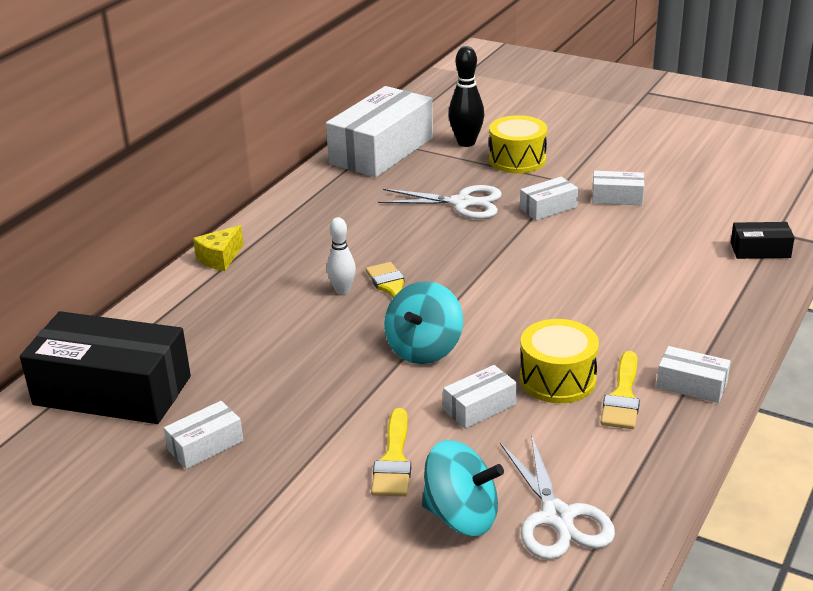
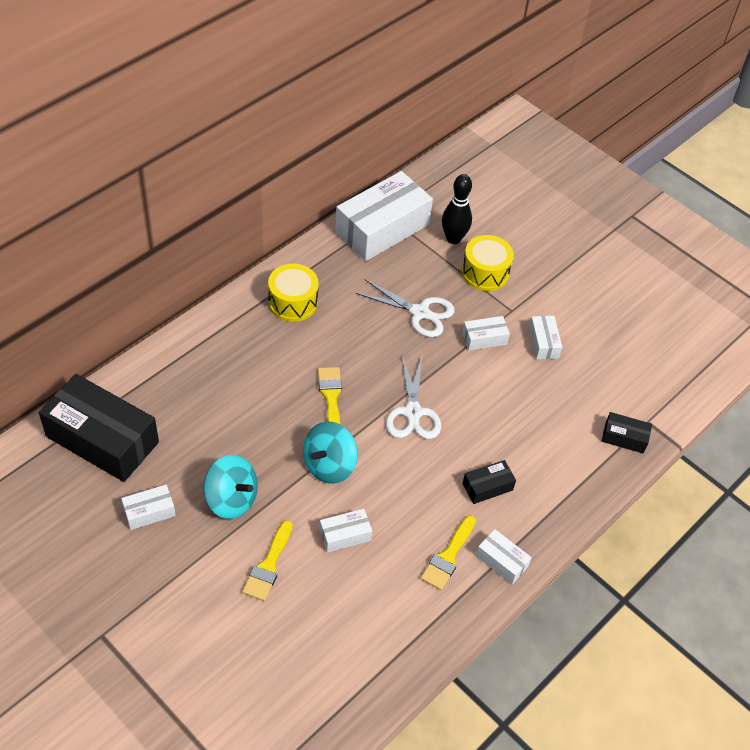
camera: 10 degrees right, 20 degrees up
yellow cheese [193,225,244,271] -> none
white bowling pin [327,217,356,294] -> none
turquoise spinning top [422,440,504,536] -> turquoise spinning top moved to [204,455,258,519]
white scissors [500,435,615,560] -> white scissors moved to [386,355,441,439]
yellow drum [520,319,599,403] -> yellow drum moved to [268,263,319,322]
white box [592,171,644,205] -> white box turned 60 degrees clockwise [529,316,562,359]
none -> black box [462,460,516,504]

